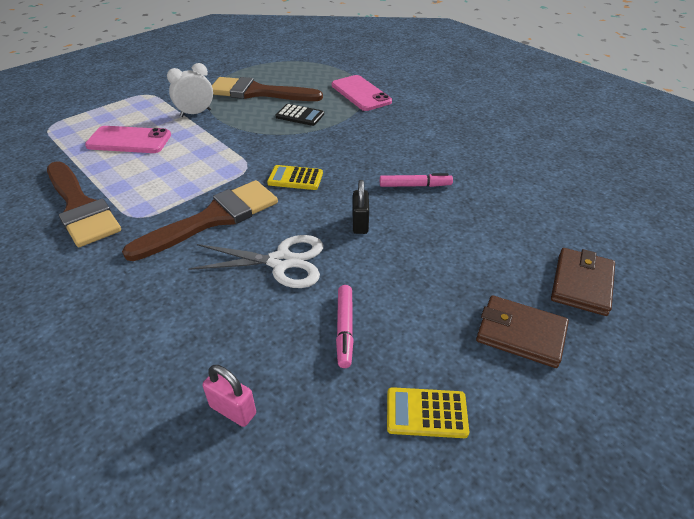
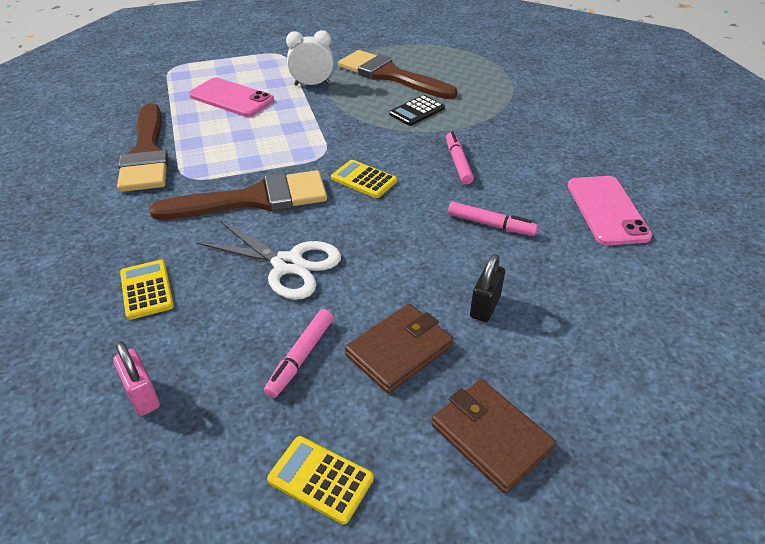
camera: 25 degrees right, 0 degrees up
black calculator [276,104,324,126] -> black calculator turned 90 degrees clockwise [389,95,445,126]
pink phone [332,75,392,111] -> pink phone moved to [567,176,652,245]
black padlock [353,180,369,234] -> black padlock moved to [470,254,505,322]
brown wallet [551,248,615,316] -> brown wallet moved to [345,304,453,394]
none -> yellow calculator [120,260,174,320]
none -> pink marker [446,131,474,184]

